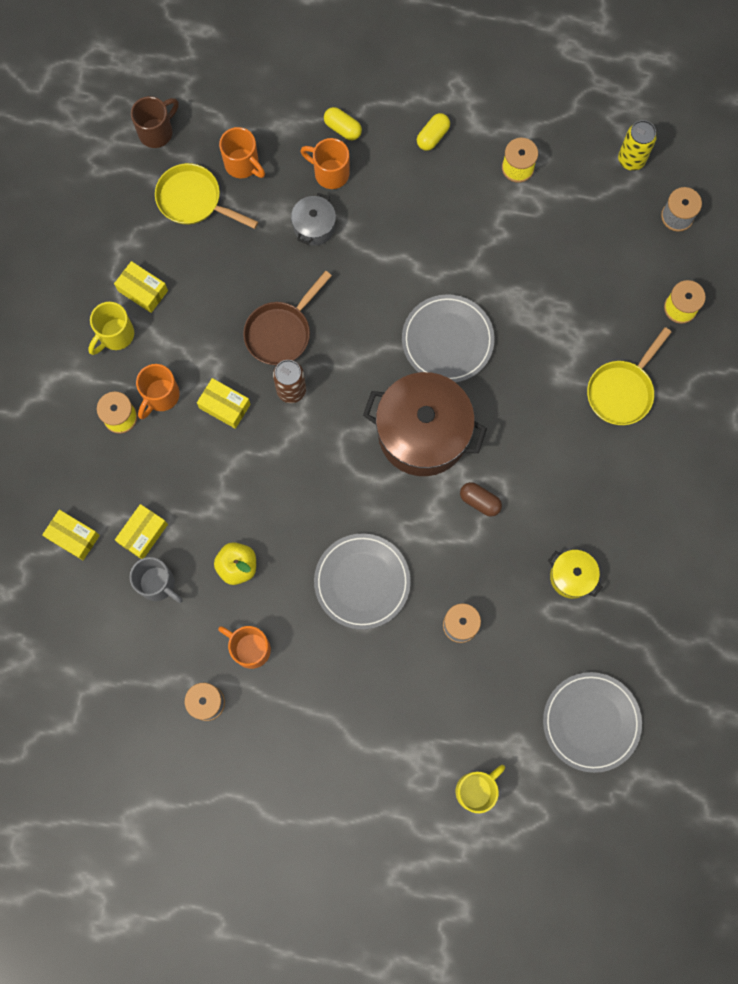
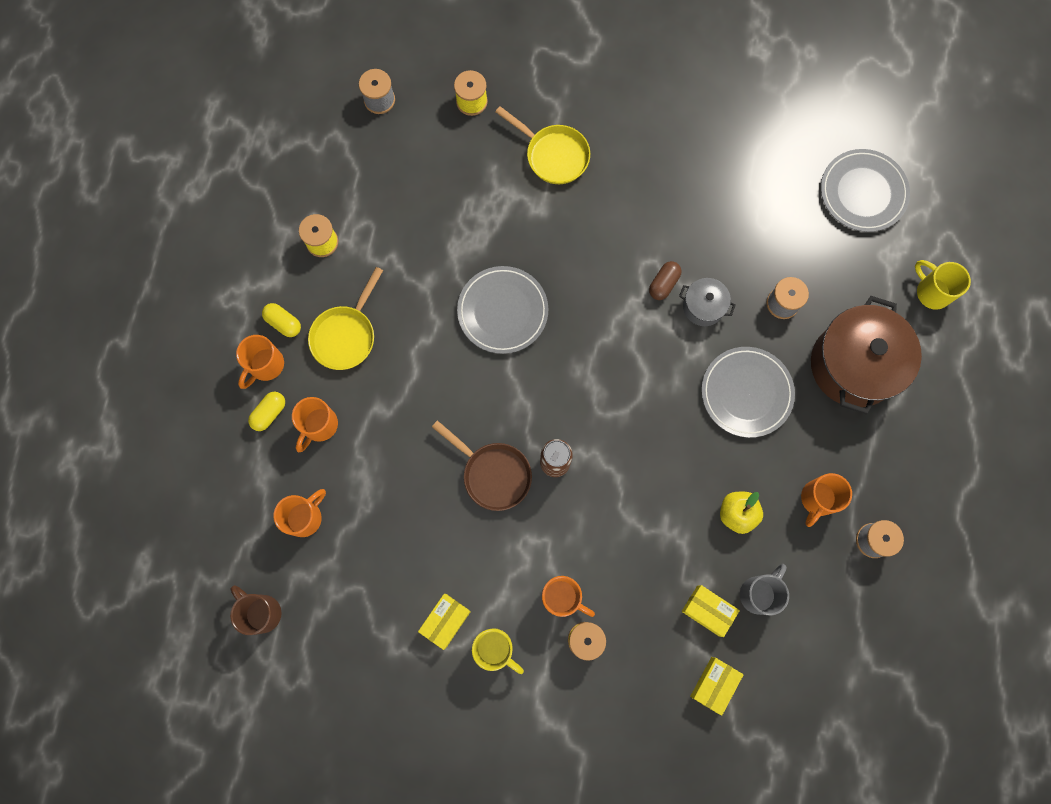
camera: 90 degrees left, 0 degrees up
yellow pan [155,163,258,229] -> yellow pan moved to [308,267,383,370]
yellow box [197,378,251,429] -> none
grey pot [291,193,336,246] -> grey pot moved to [679,278,736,326]
brown pot [363,372,487,476] -> brown pot moved to [811,296,922,414]
yellow pot [548,550,603,599] -> none
yellow can [618,120,657,171] -> none
none -> orange mug [236,335,284,389]

